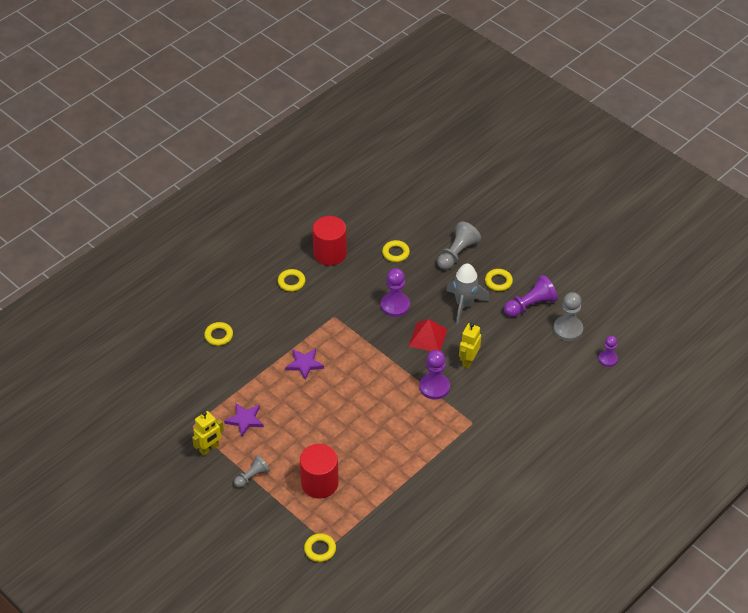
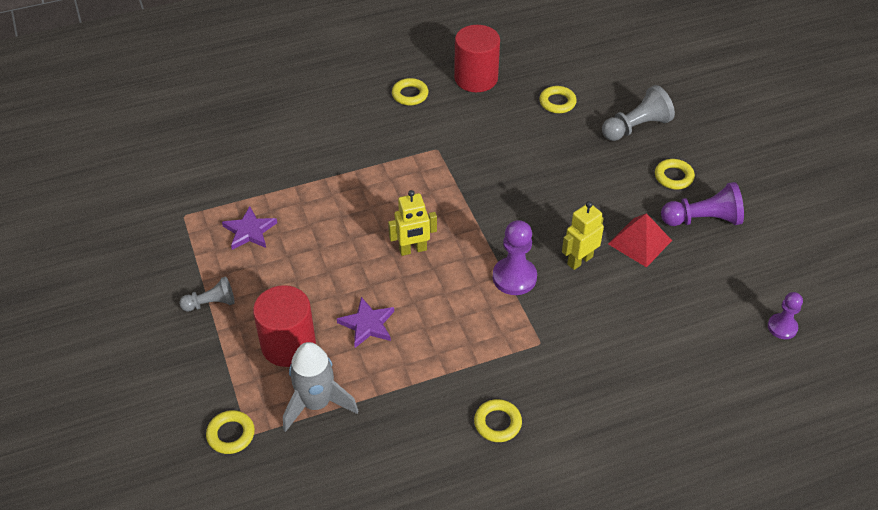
camera: 25 degrees right, 0 degrees up
yellow robot [192,411,224,456] -> yellow robot moved to [388,190,437,256]
yellow ring [204,322,233,346] -> yellow ring moved to [474,399,522,442]
purple star [285,348,324,380] -> purple star moved to [337,297,394,348]
purple pawn [381,268,410,317] -> none
red pyramid [409,319,447,351] -> red pyramid moved to [608,213,672,268]
grey rocket [446,263,490,324] -> grey rocket moved to [283,342,358,432]
grey pawn [553,292,583,341] -> none

